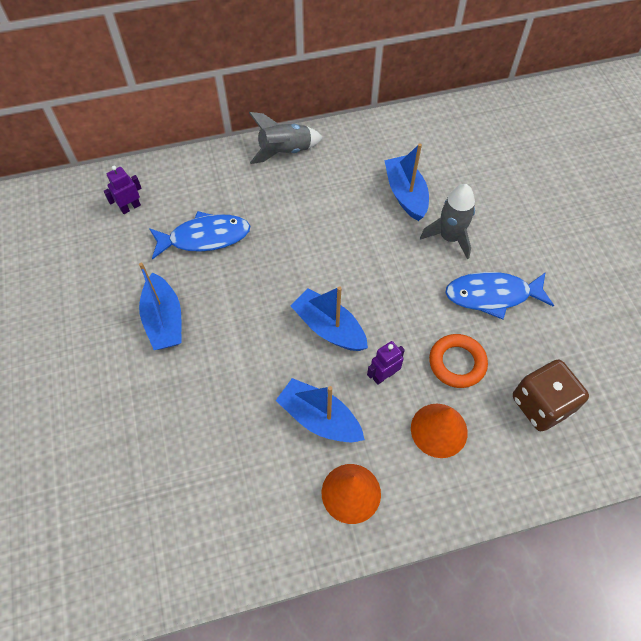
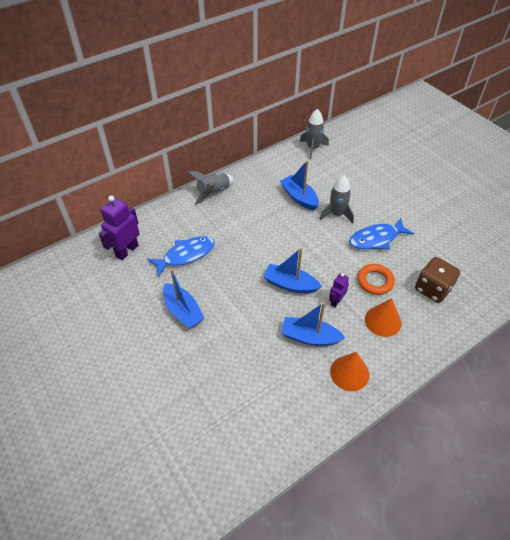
camera: 20 degrees left, 10 degrees down
purple robot [104,166,142,214] -> purple robot [99,195,140,260], size x1.79
none -> grey rocket [300,109,329,159]

